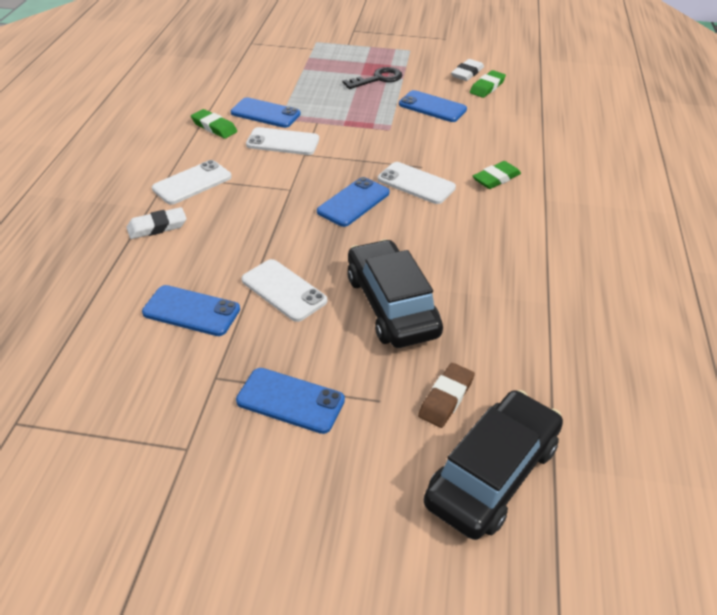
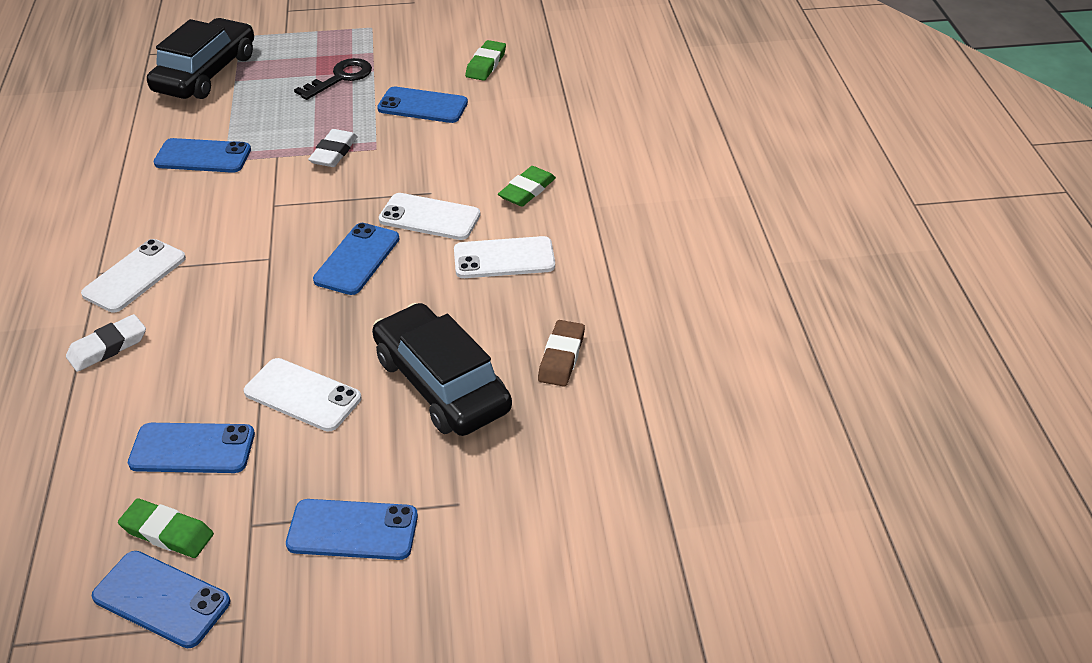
camera: 15 degrees left, 0 degrees up
green eraser [191,109,237,139] -> green eraser moved to [118,499,214,558]
white phone [246,127,319,155] -> white phone moved to [454,236,555,278]
brown eraser [418,363,475,428] -> brown eraser moved to [538,320,585,387]
black car [424,390,563,540] -> black car moved to [147,18,254,99]
white eraser [451,59,484,81] -> white eraser moved to [308,129,358,167]
none -> blue phone [92,551,230,648]

